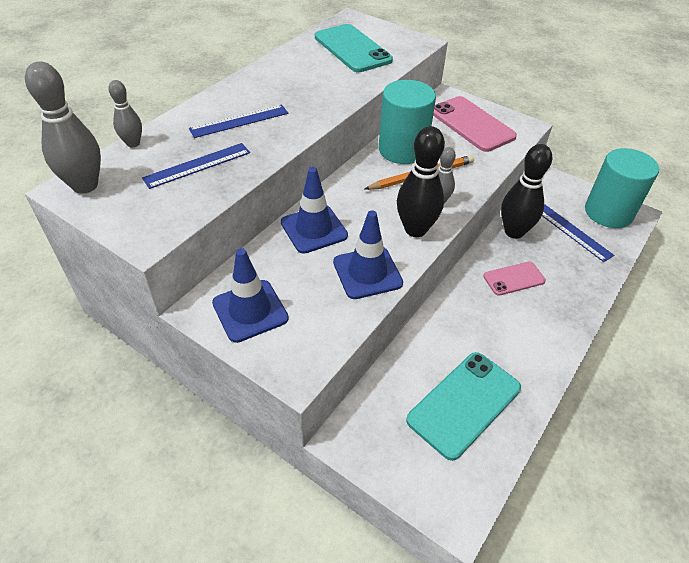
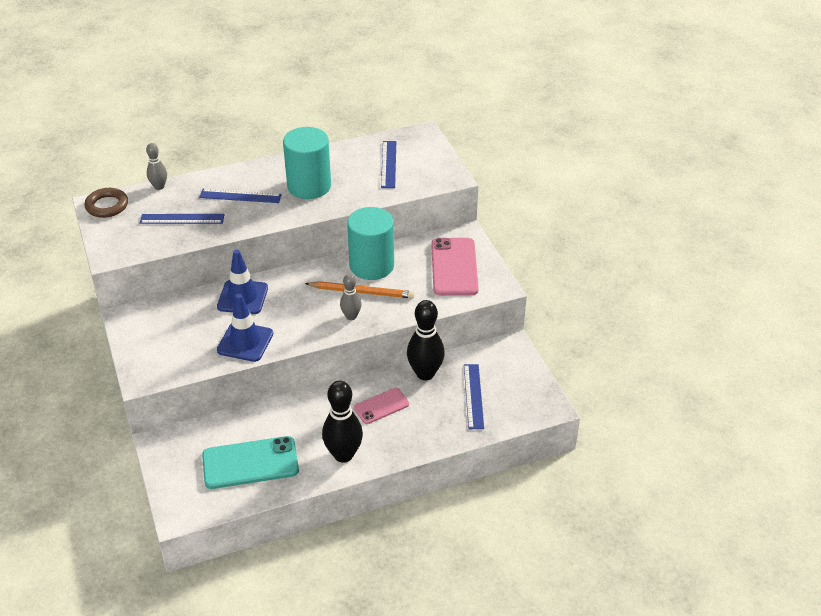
camera: 35 degrees right, 5 degrees down
grey bowling pin [25,62,101,193] -> brown ring [85,188,128,218]
blue traffic cone [212,248,289,343] -> none
turquoise phone [315,24,393,72] -> blue ruler [381,141,396,188]
black bowling pin [397,126,445,237] -> black bowling pin moved to [322,381,363,463]
pink phone [483,262,546,296] -> pink phone turned 45 degrees counterclockwise [354,388,409,424]
turquoise cylinder [585,148,659,228] -> turquoise cylinder moved to [283,127,331,199]

